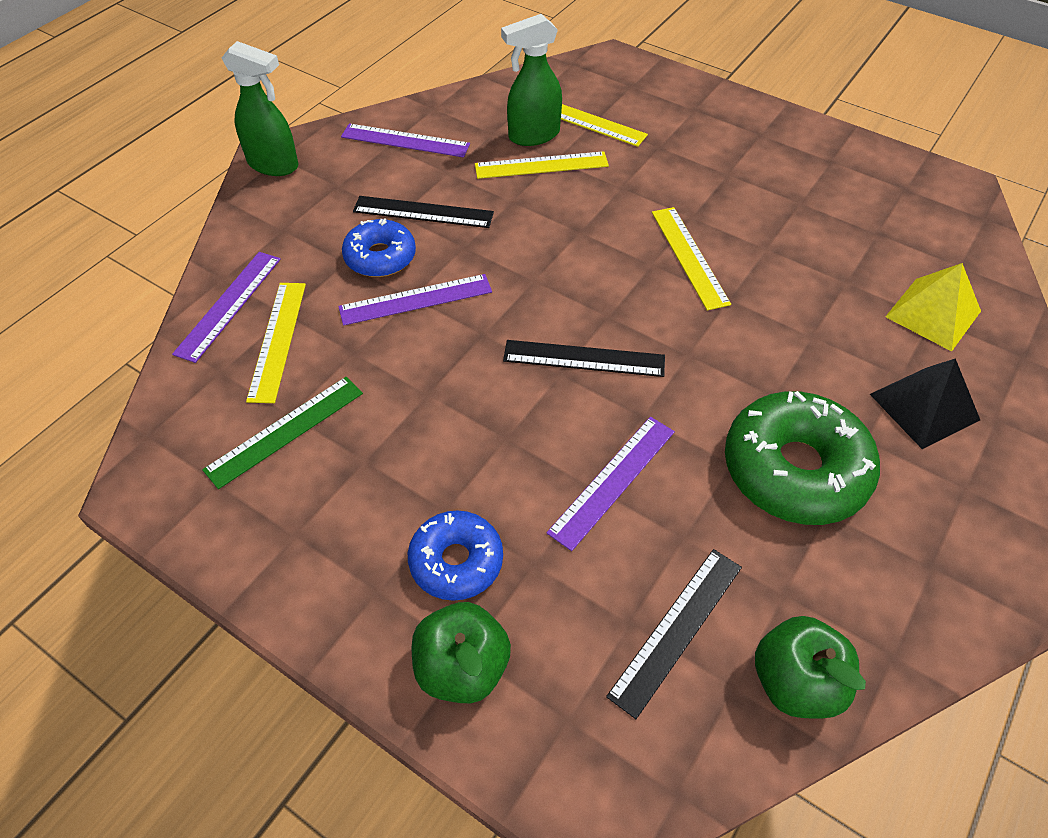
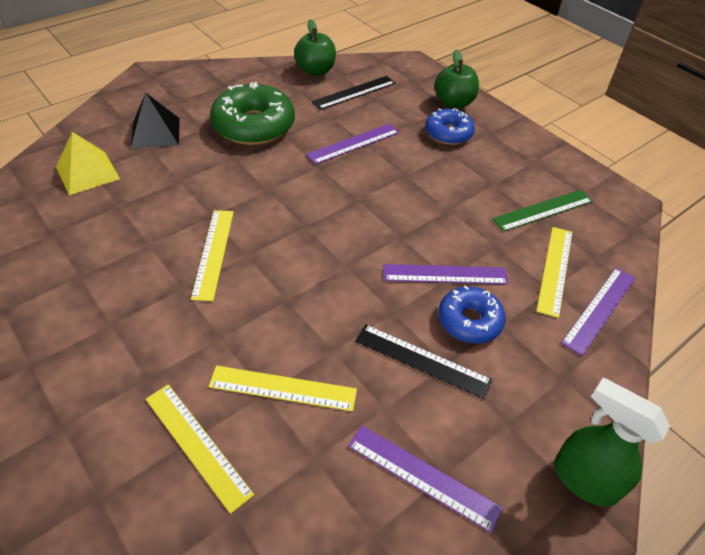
camera: 165 degrees left, 5 degrees down
green spray bottle [501,14,562,146] -> none
black ruler [503,340,665,377] -> none

